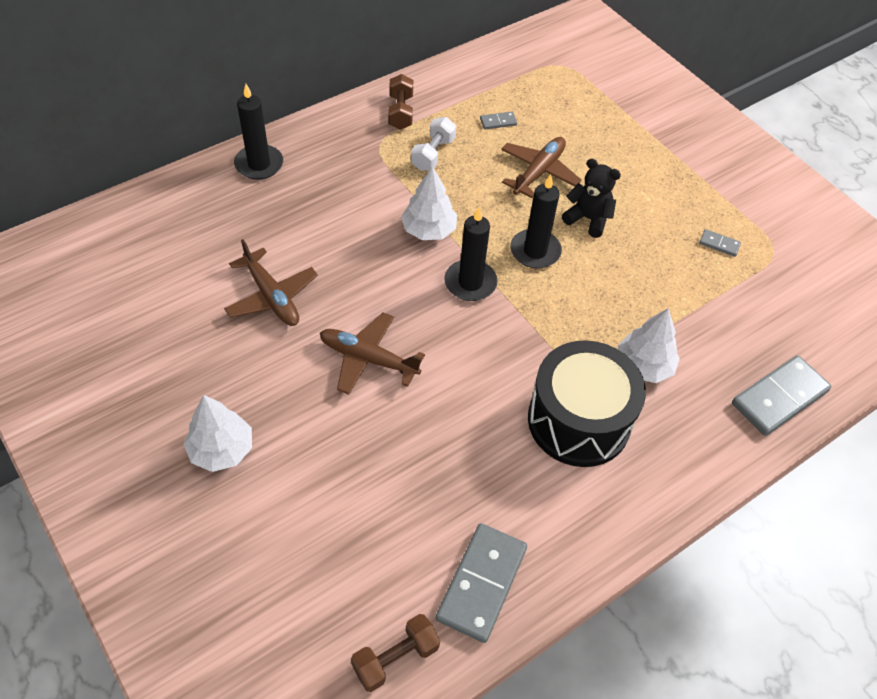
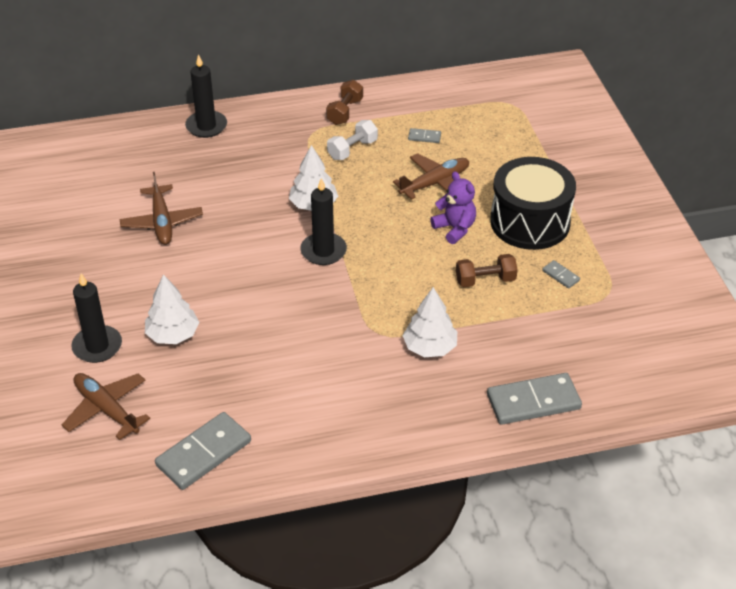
camera: 25 degrees right, 10 degrees down
white tree [183,395,252,472] -> white tree moved to [145,274,199,344]
brown plane [320,313,425,395] -> brown plane moved to [62,373,150,440]
brown dumbbell [351,614,440,692] -> brown dumbbell moved to [456,254,518,287]
black candle [510,174,562,269] -> black candle moved to [71,273,122,363]
black drum [528,340,646,467] -> black drum moved to [490,157,576,250]
black teddy bear [562,159,621,238] -> purple teddy bear [430,171,476,244]

